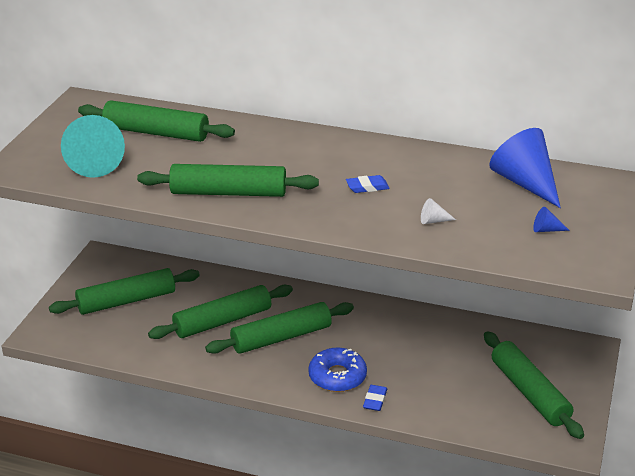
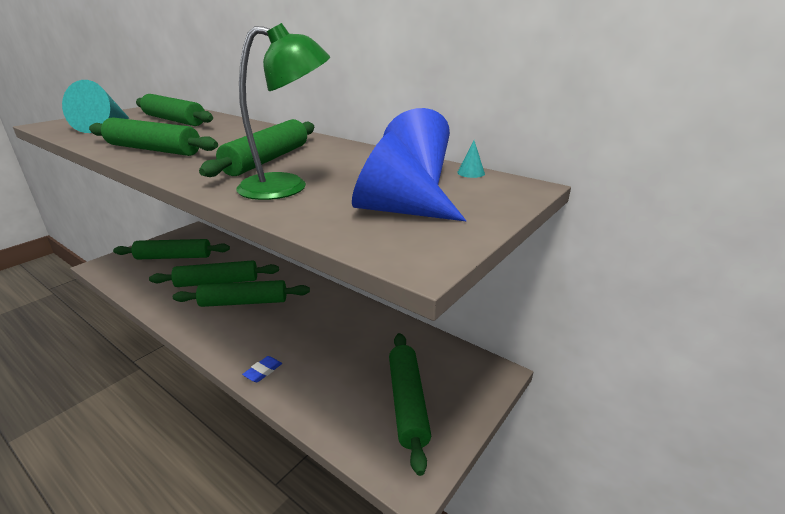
camera: 20 degrees right, 5 degrees down
blue donut [308,348,367,392] -> none
blue eraser [346,175,390,193] -> green rolling pin [199,119,314,177]
white cone [421,198,456,224] -> green lamp [236,23,330,200]
blue cone [533,207,570,232] -> blue cone [352,131,466,221], size x2.48
none -> turquoise cone [457,140,485,178]

